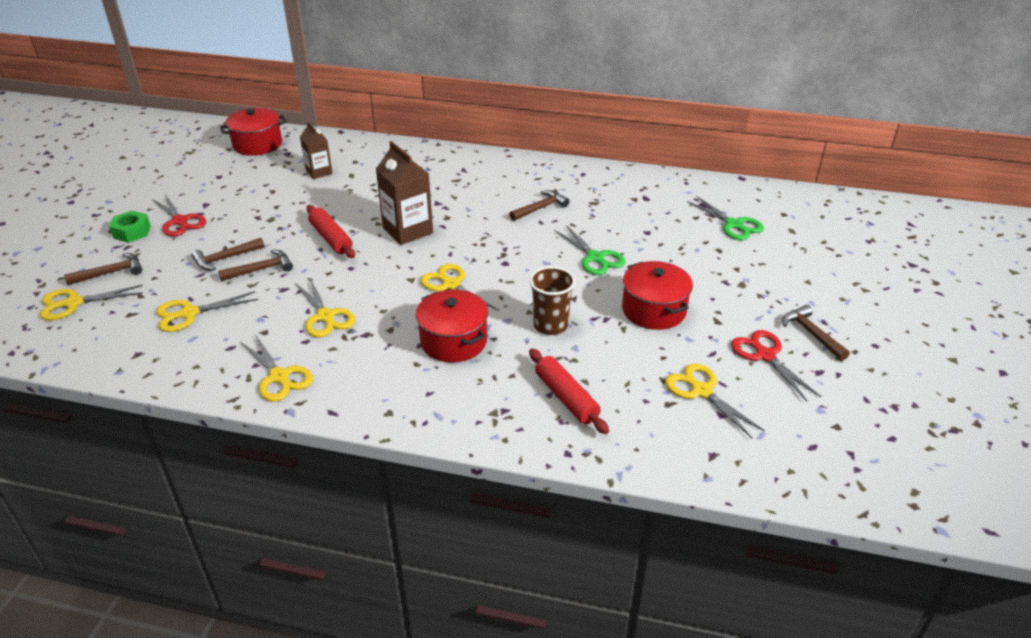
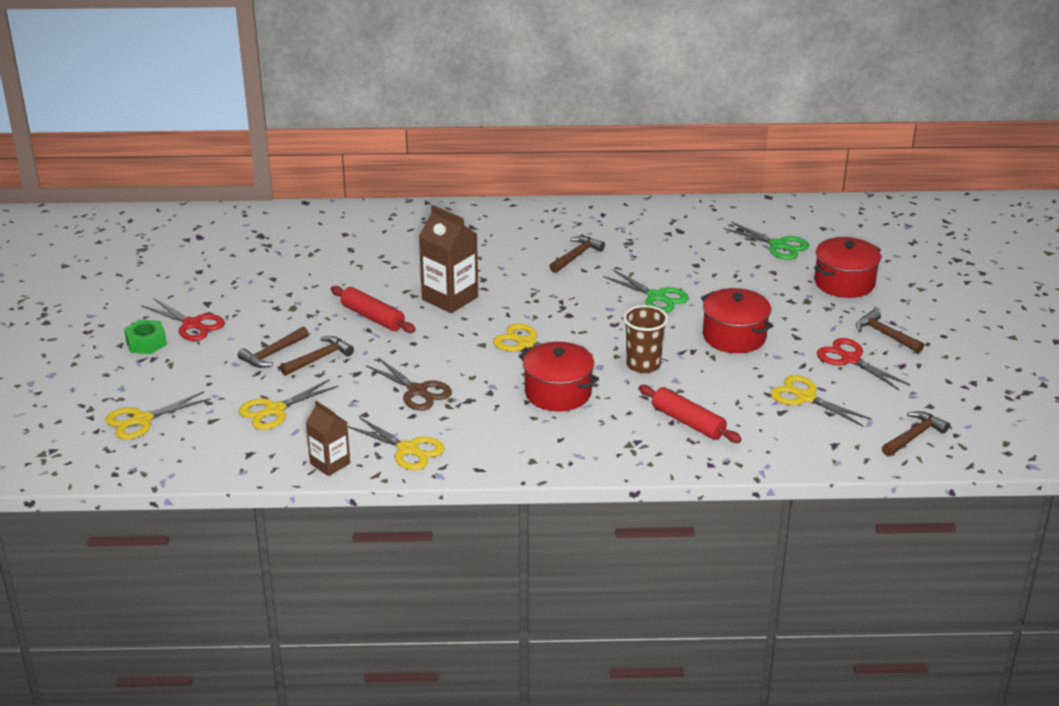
camera: 15 degrees left, 5 degrees down
brown hammer [64,253,142,285] -> brown hammer moved to [882,411,950,456]
red pot [220,108,287,156] -> red pot moved to [814,237,881,298]
yellow scissors [295,278,355,337] -> brown scissors [366,358,452,410]
brown carton [300,122,333,179] -> brown carton moved to [306,401,350,476]

